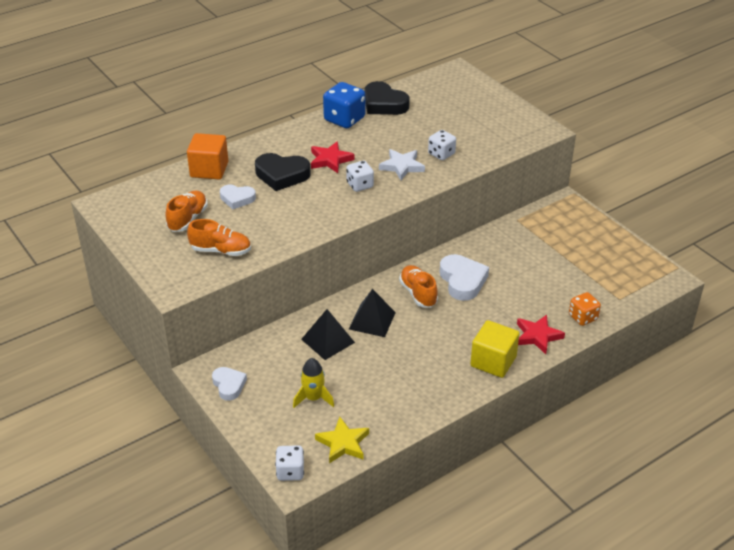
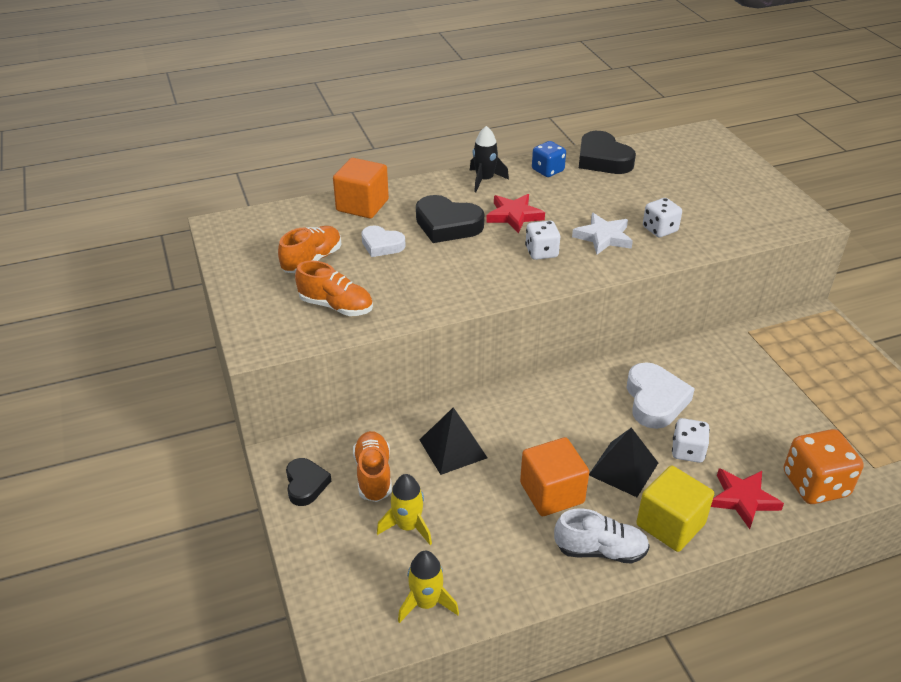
camera: 15 degrees right, 0 degrees up
white heart [212,367,247,401] -> black heart [286,458,331,506]
white dice [275,445,304,481] -> white dice moved to [672,418,710,463]
yellow star [315,417,369,464] -> yellow rocket [398,551,459,623]
blue dice [323,82,365,128] -> blue dice [532,141,566,177], size x0.62
black pyramid [349,289,396,337] -> black pyramid moved to [589,427,658,497]
orange shoe [399,265,438,307] -> orange shoe moved to [353,431,392,502]
orange dice [569,292,601,326] -> orange dice [784,429,864,504], size x1.60
none -> black rocket [470,126,509,192]
none -> orange cube [520,437,589,516]
none -> white shoe [554,508,650,564]

